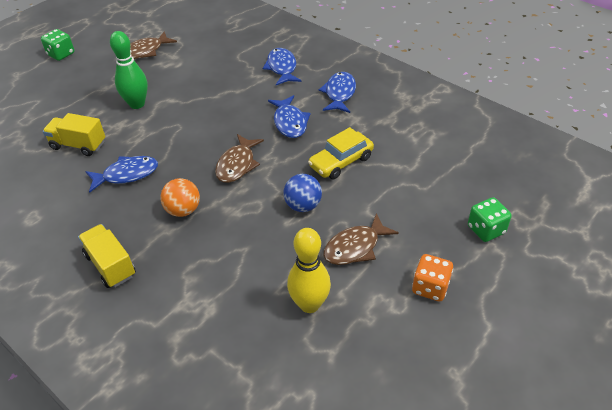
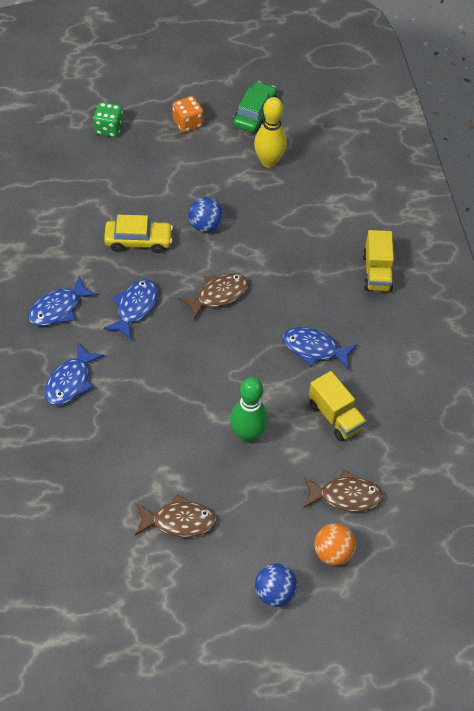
camera: 145 degrees left, 10 degrees up
green dice [41,29,74,61] -> blue ball [255,564,298,607]
orange ball [160,178,200,217] -> orange ball moved to [314,523,356,566]
brown fish [323,213,399,265] -> brown fish moved to [304,470,383,512]
none -> green car [233,81,277,133]

